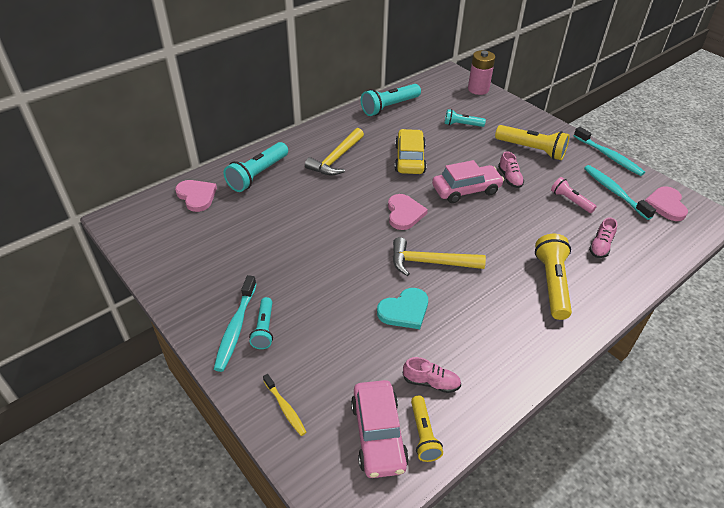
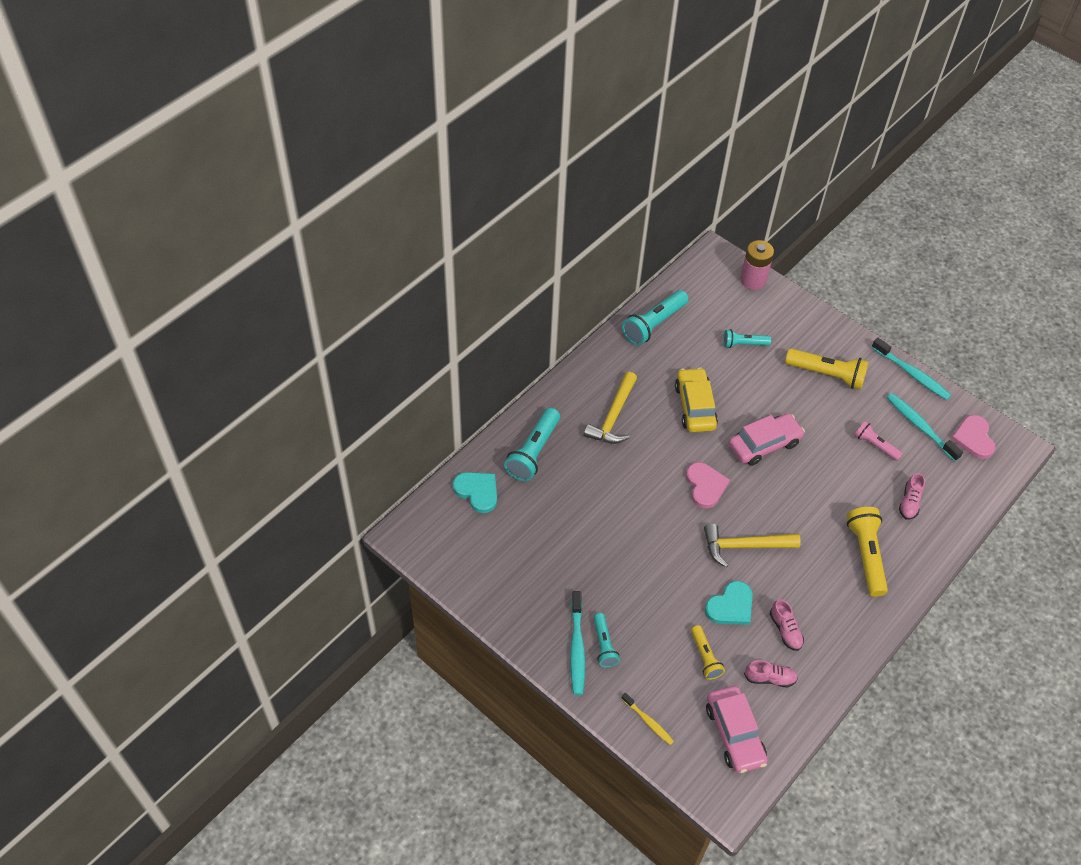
camera: 10 degrees left, 10 degrees up
pink heart [175,180,217,212] -> turquoise heart [453,472,497,513]
yellow flashlight [411,396,443,462] -> yellow flashlight moved to [691,625,725,680]
pink shoe [498,151,524,188] -> pink shoe moved to [770,599,804,651]

